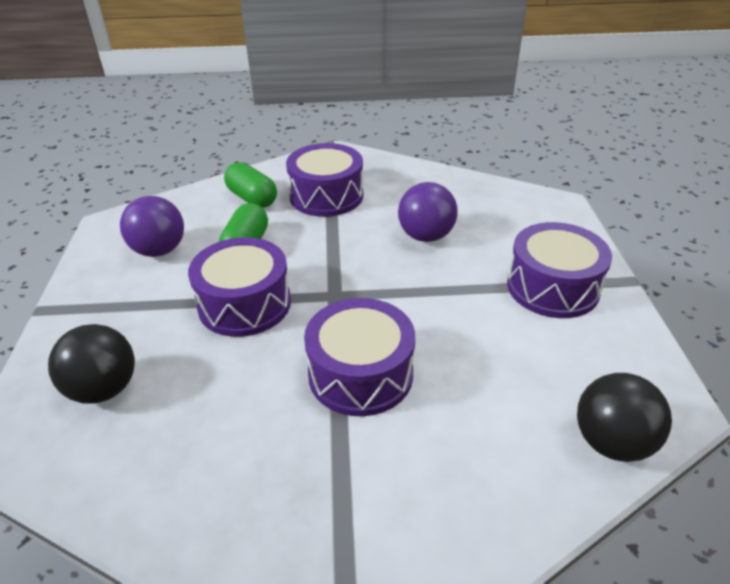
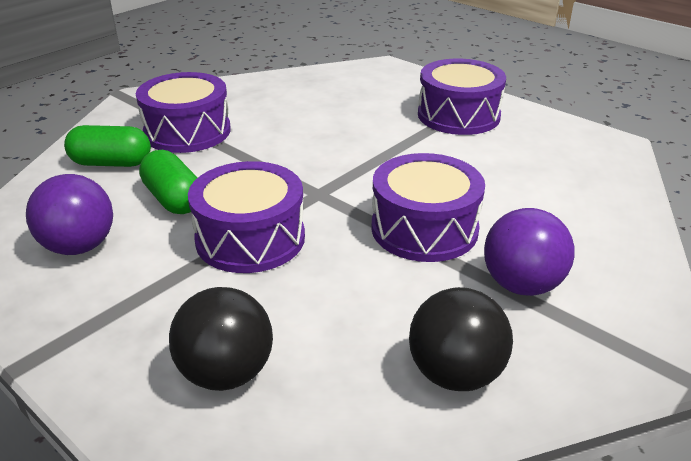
camera: 45 degrees left, 5 degrees down
purple ball [398,182,457,242] -> purple ball moved to [484,208,575,296]
black ball [577,373,672,462] -> black ball moved to [409,287,513,391]

